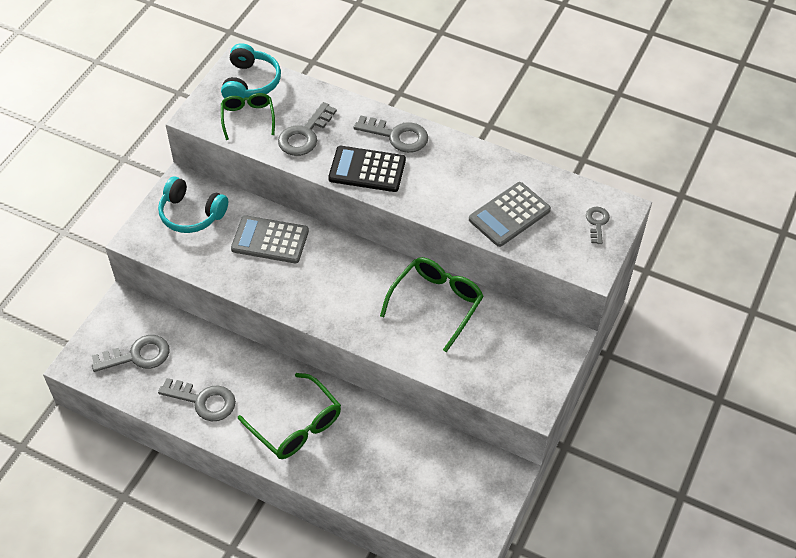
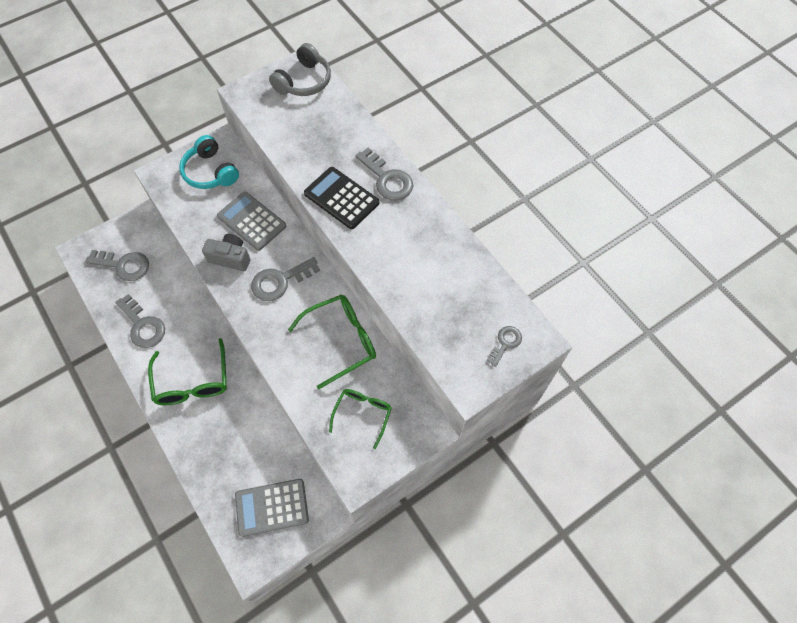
camera: 30 degrees right, 10 degrees up
turquoise headphones [221,43,281,99] -> grey headphones [269,43,331,96]
green glasses [221,93,275,140] -> green glasses moved to [329,389,392,449]
grey key [278,102,337,156] -> grey key moved to [251,257,320,301]
grey calculator [469,182,551,247] -> grey calculator moved to [235,479,309,537]
none -> grey camera [202,234,250,271]

